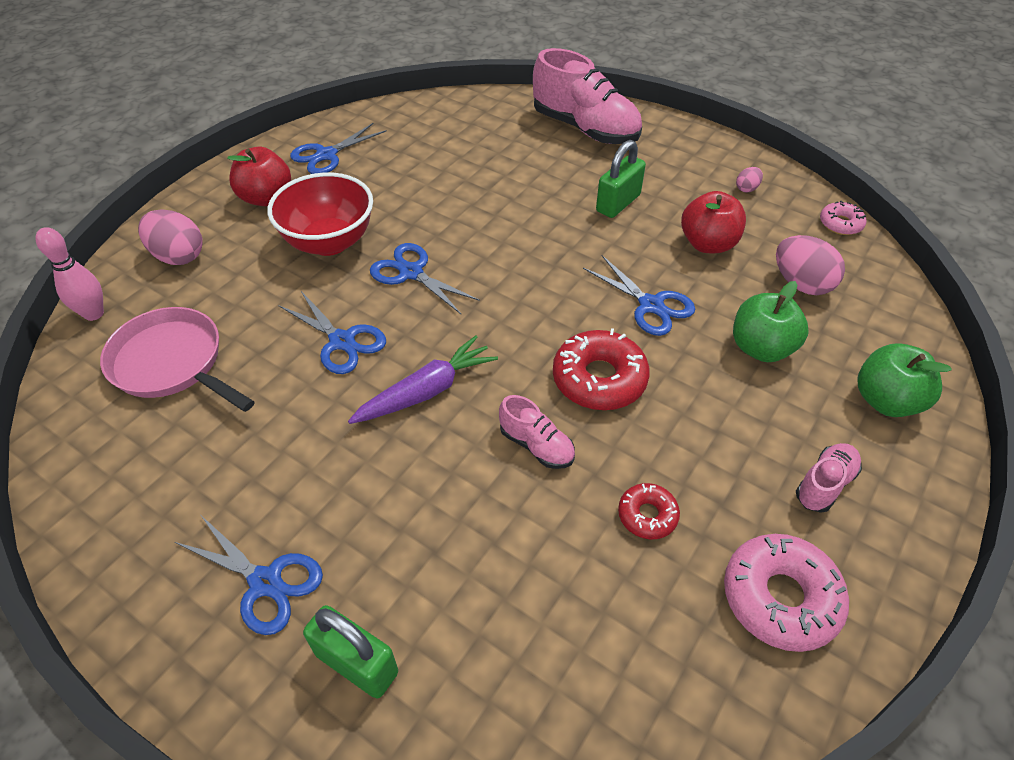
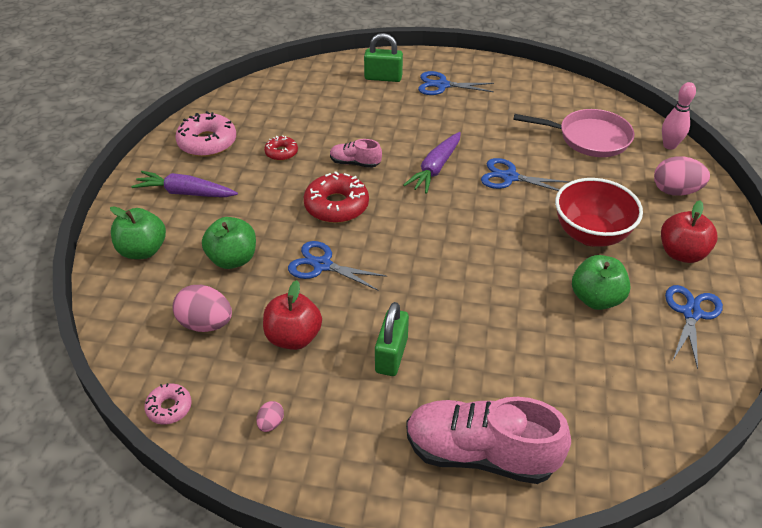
camera: 155 degrees right, 5 degrees down
blue scissors [370,243,480,314] -> none
pink shoe [796,443,862,513] -> purple carrot [131,171,238,197]
none -> green apple [572,255,630,310]

